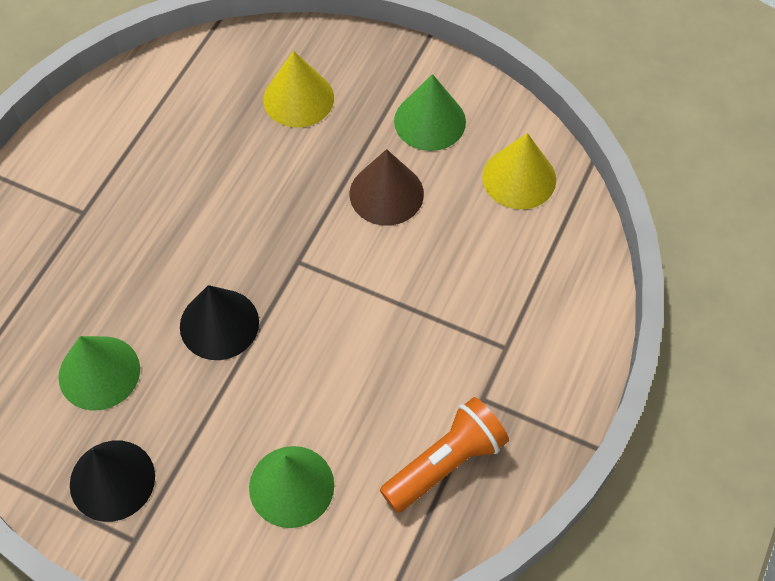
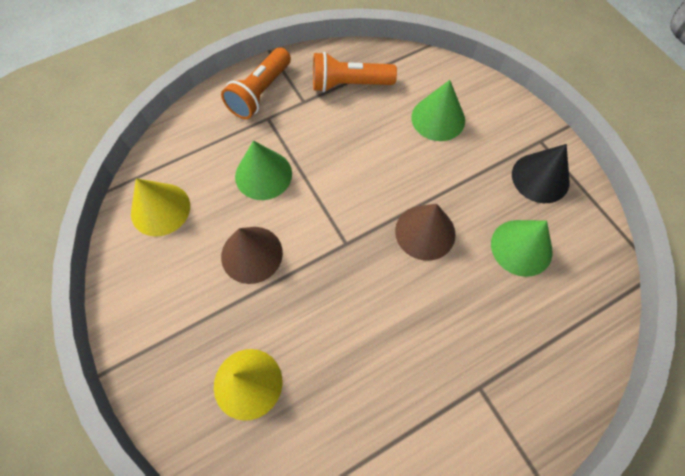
camera: 145 degrees left, 5 degrees up
black cone [180,285,259,360] -> brown cone [395,204,456,261]
green cone [394,74,466,151] -> green cone moved to [235,141,292,200]
none -> orange flashlight [221,47,291,119]

